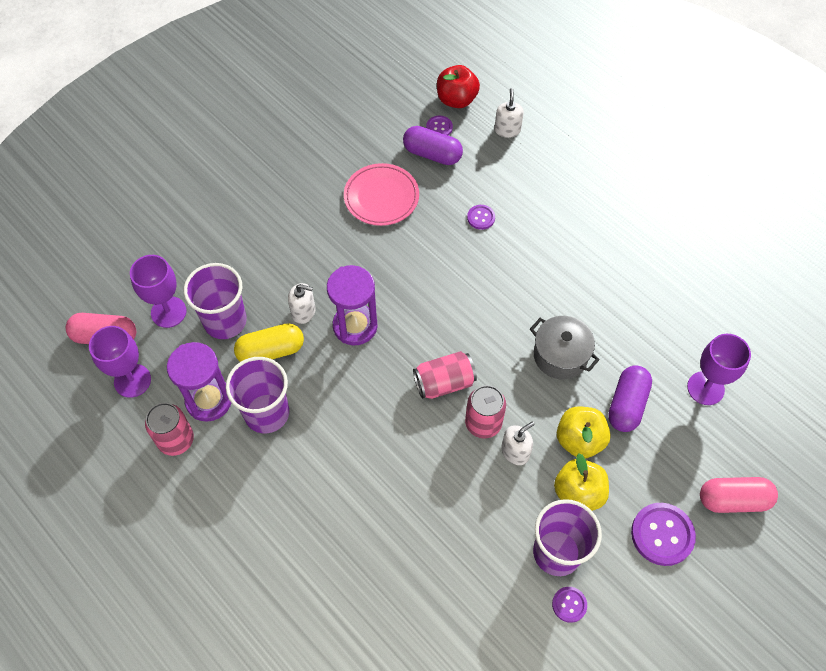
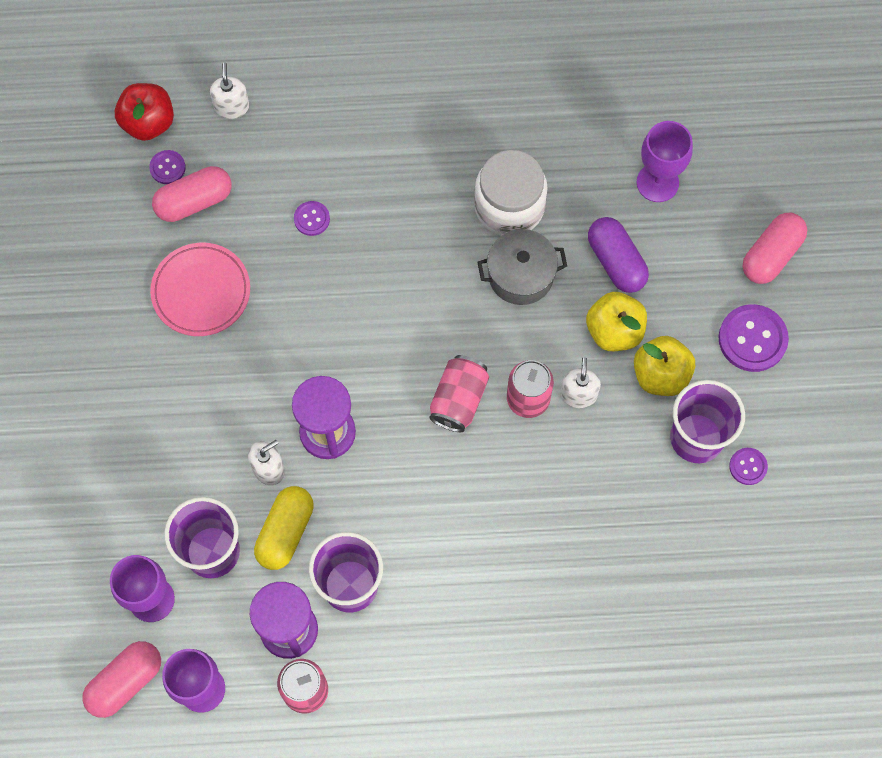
camera: 50 degrees left, 10 degrees up
purple capsule [403,126,463,165] -> pink capsule [152,166,232,222]
white soap dispenser [494,88,524,138] -> white soap dispenser turned 45 degrees clockwise [210,63,249,119]
none -> white jar [474,150,548,236]

